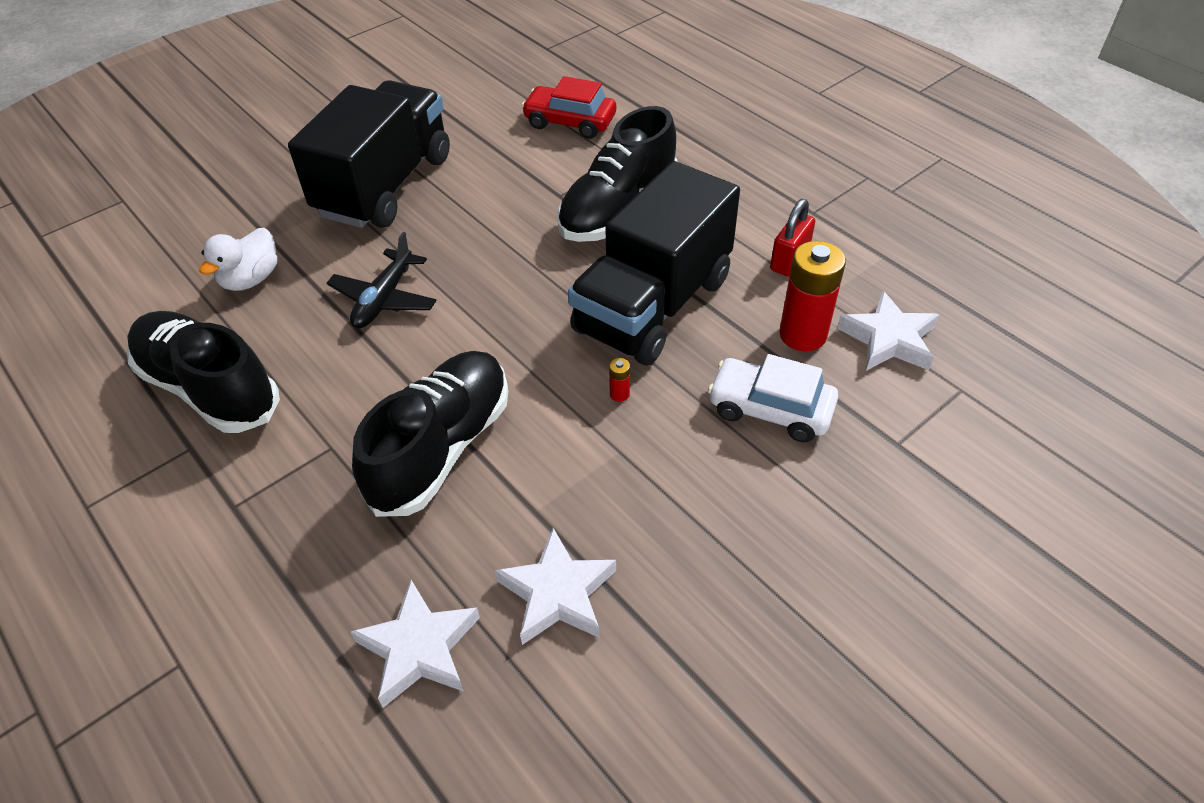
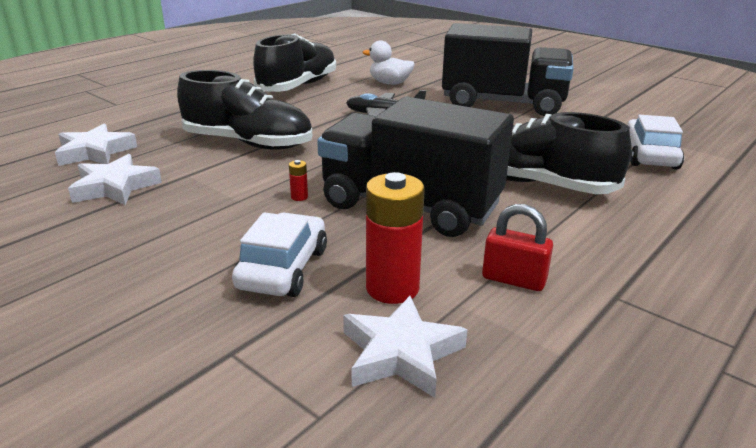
camera: 80 degrees right, 20 degrees down
red car [521,76,616,139] -> white car [627,115,684,169]

